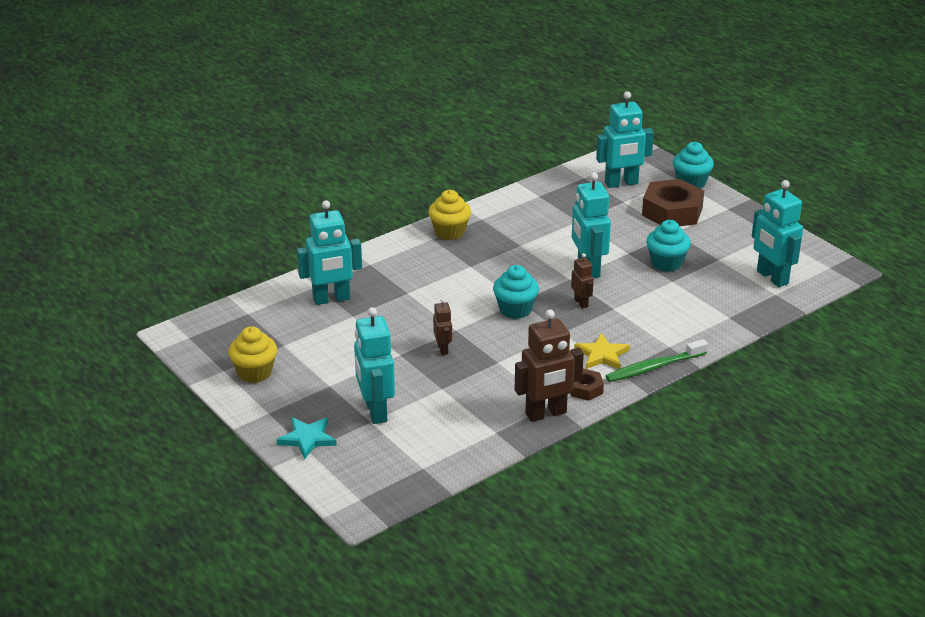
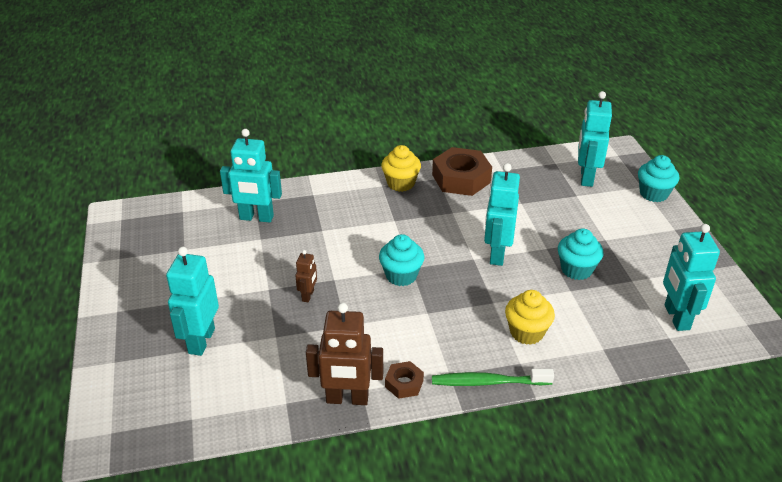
camera: 25 degrees right, 5 degrees up
yellow cupcake [228,326,277,383] -> yellow cupcake moved to [505,290,555,345]
turquoise star [277,418,337,459] -> none
brown robot [571,253,594,309] -> none
yellow star [574,333,630,369] -> none
turquoise robot [596,91,654,188] -> turquoise robot turned 90 degrees clockwise [578,91,612,187]
brown nut [642,179,704,226] -> brown nut moved to [432,147,492,196]

